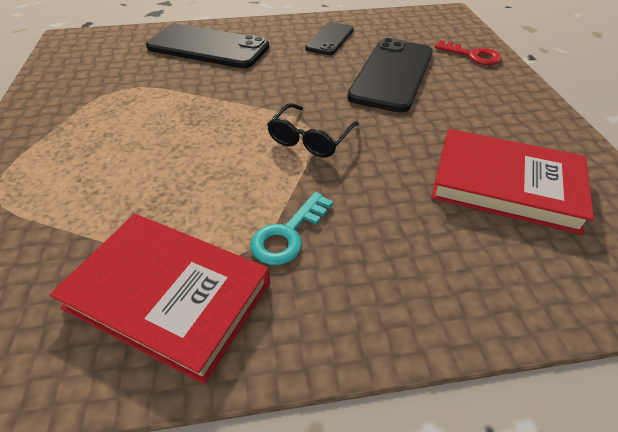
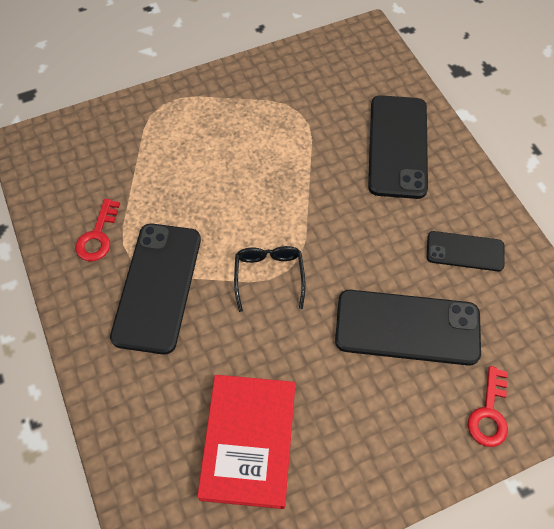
camera: 75 degrees right, 15 degrees up
red book [50,214,270,384] -> red key [75,199,120,261]
turquoise key [250,192,333,265] -> black phone [110,224,201,354]
black glasses [267,103,359,158] -> black glasses turned 75 degrees clockwise [234,246,306,312]

